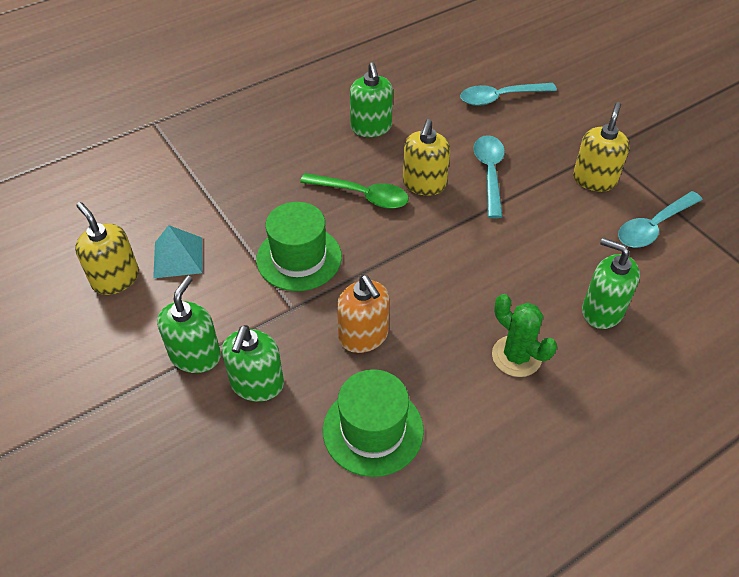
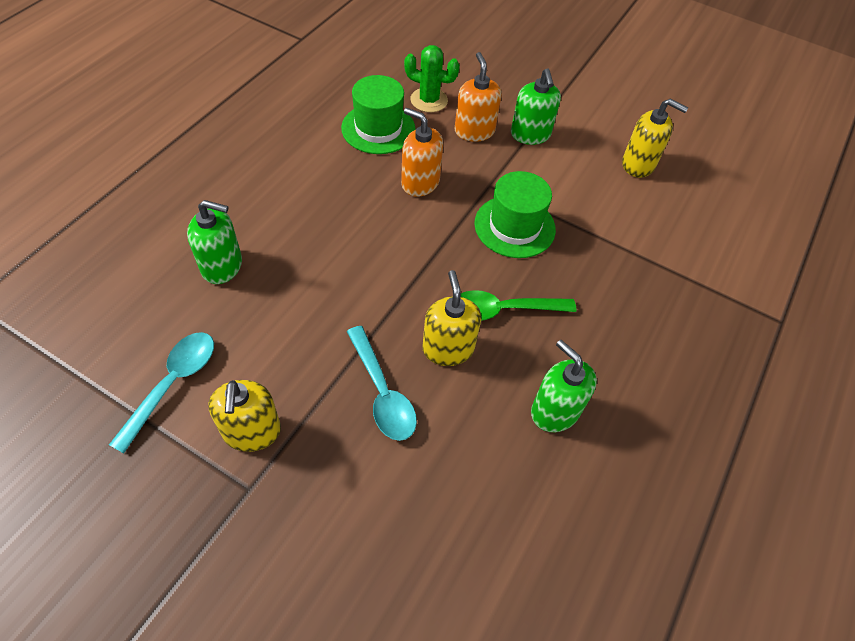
camera: 150 degrees right, 5 degrees up
turquoise pyramid [153,225,202,278] -> none
green soap dispenser [222,325,284,402] -> orange soap dispenser [455,52,502,142]
turquoise spoon [460,83,557,106] -> none
green cactus [492,294,557,377] -> green cactus moved to [404,45,460,112]

